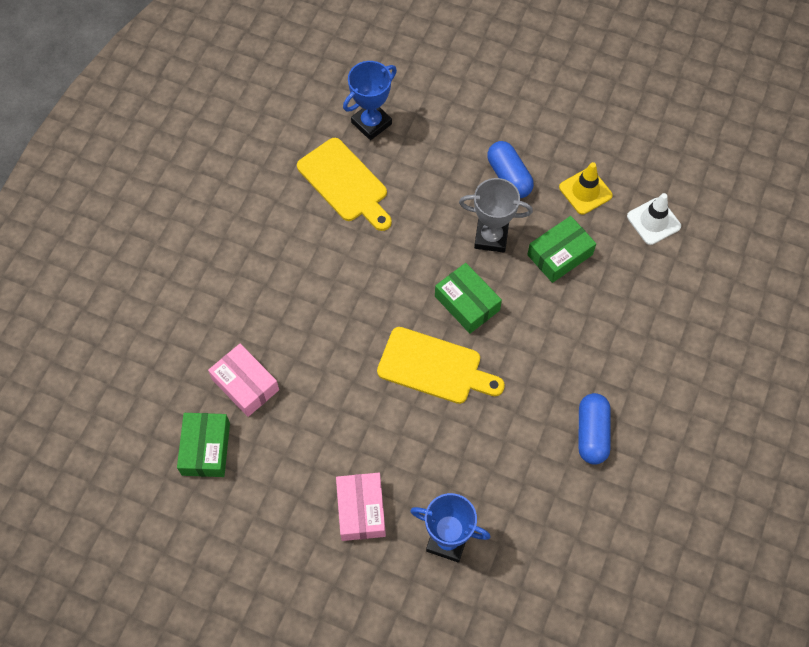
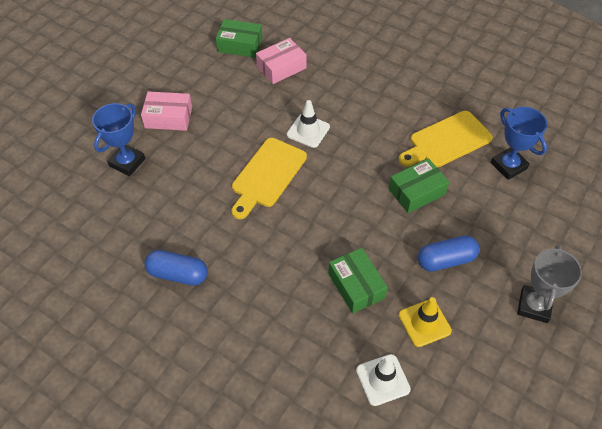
camera: 100 degrees right, 10 degrees down
green box [435,263,502,334] -> green box moved to [389,158,449,213]
grey trophy [459,178,533,253] -> grey trophy moved to [517,245,582,323]
none -> white traffic cone [287,100,330,148]

